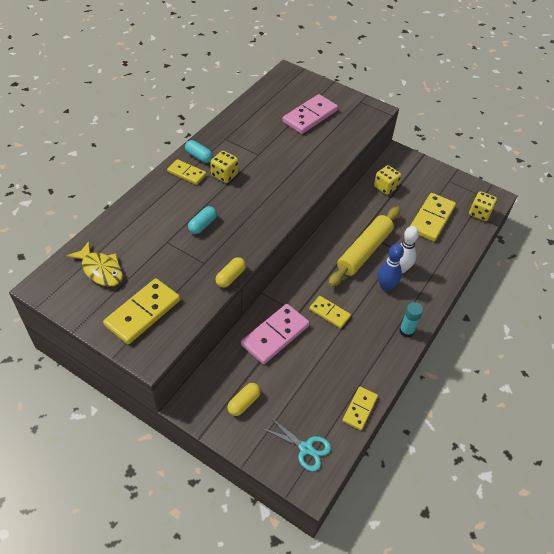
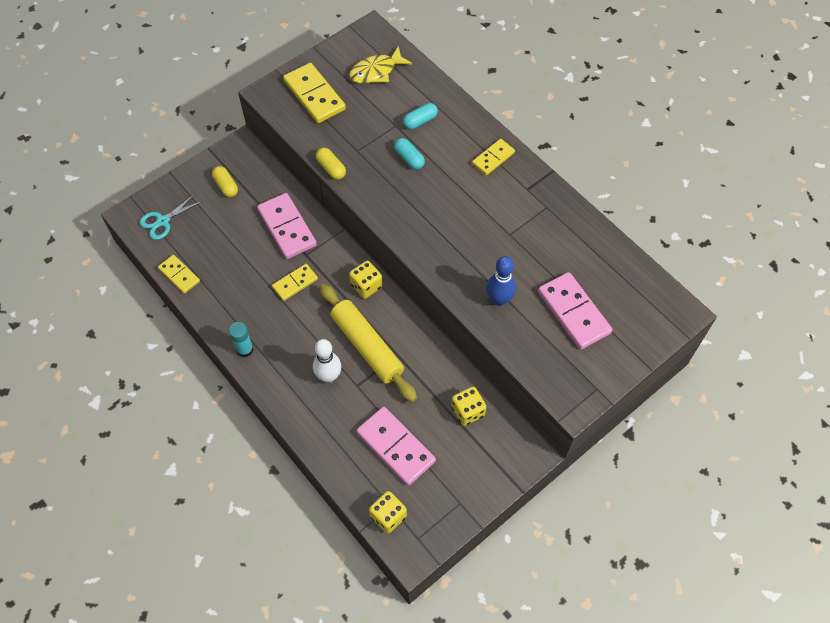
camera: 110 degrees right, 10 degrees up
turquoise capsule [185,140,213,163] -> turquoise capsule moved to [403,103,438,129]
yellow dice [210,151,238,183] -> yellow dice moved to [349,261,383,299]
blue bowling pin [378,244,404,291] -> blue bowling pin moved to [486,256,516,306]
yellow domino [410,193,456,241] -> pink domino [357,407,436,486]

